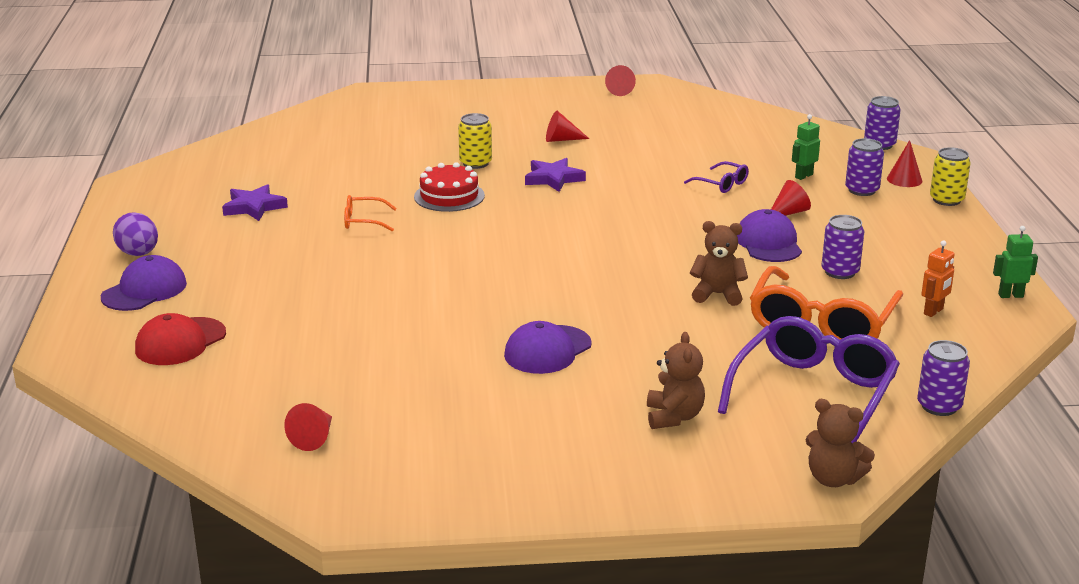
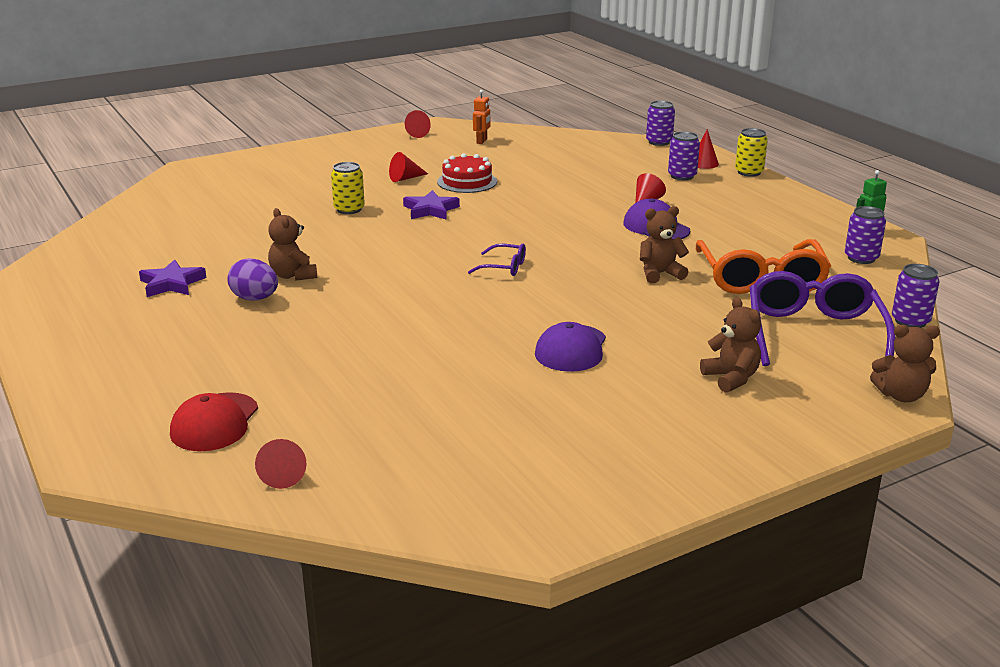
camera: 25 degrees left, 0 degrees up
purple cap [101,255,187,311] -> none
purple egg [113,212,158,256] -> purple egg moved to [228,258,278,301]
red cone [284,403,332,451] -> red cone moved to [255,439,307,489]
orange glasses [344,195,397,232] -> brown teddy bear [268,208,317,281]
red cake [414,162,485,212] -> red cake moved to [437,153,497,193]
purple glasses [684,161,749,193] -> purple glasses moved to [468,244,526,276]
green robot [792,114,820,180] -> none
purple can [821,215,864,279] -> purple can moved to [845,206,886,264]
orange robot [921,240,955,317] -> orange robot moved to [473,90,490,144]

